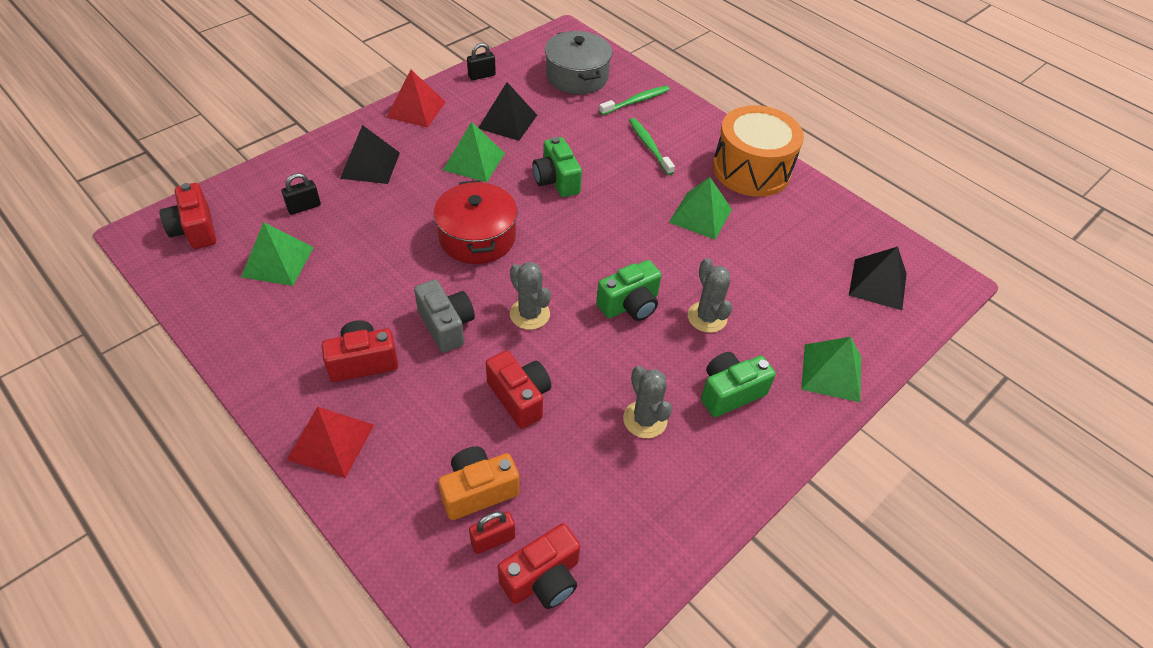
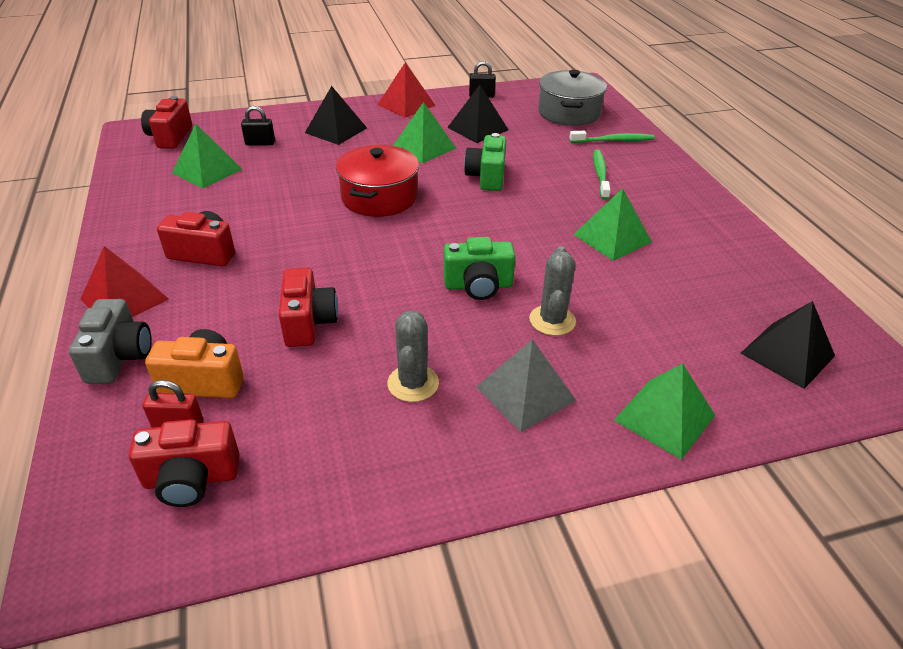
camera: 30 degrees right, 10 degrees down
grey camera [414,280,475,353] -> grey camera moved to [69,299,152,384]
grey cactus [510,262,551,330] -> none
green camera [701,352,776,417] -> grey pyramid [476,339,576,432]
orange drum [713,105,804,197] -> none

